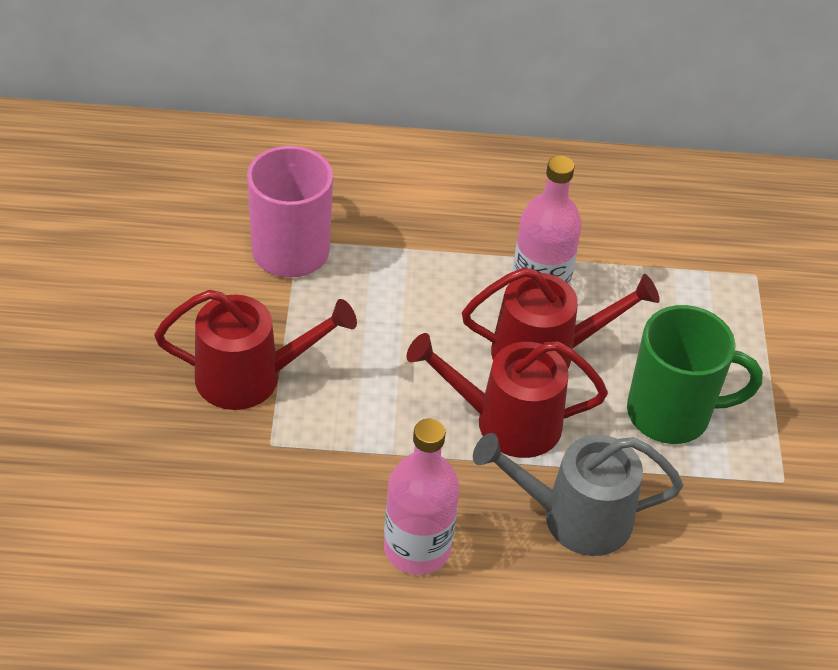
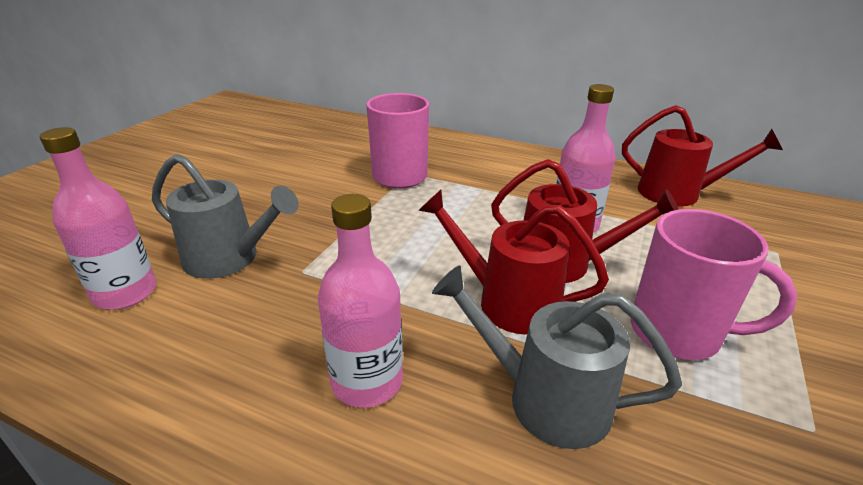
camera: 25 degrees right, 15 degrees down
red watering can [154,290,357,410] -> red watering can moved to [622,105,783,207]
green mug [627,305,763,444] -> pink mug [631,209,797,360]
none -> pink bottle [40,127,157,310]
none -> grey watering can [152,154,299,279]

